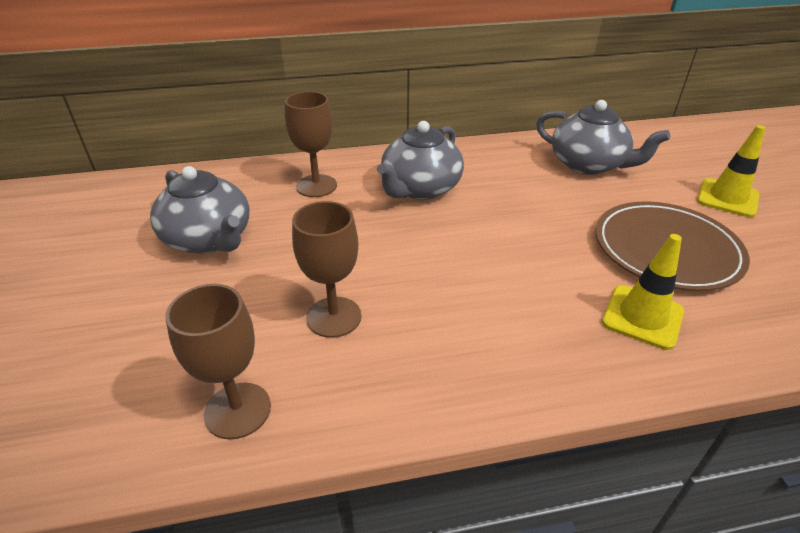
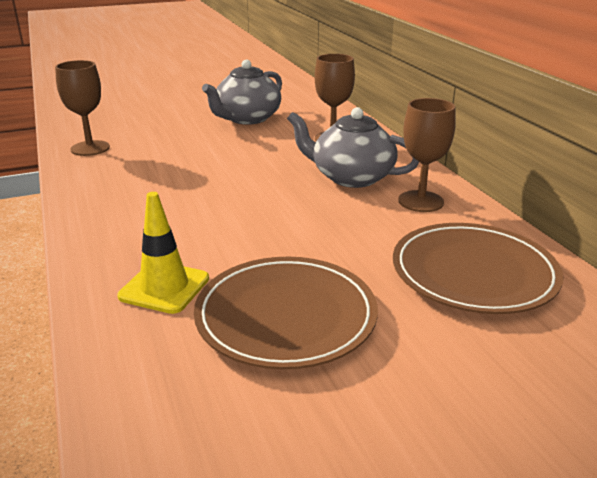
camera: 80 degrees right, 10 degrees down
brown goblet [292,201,361,338] -> brown goblet moved to [398,98,456,212]
grey teapot [536,100,670,175] -> brown plate [393,223,563,314]
yellow traffic cone [697,125,765,217] -> none

